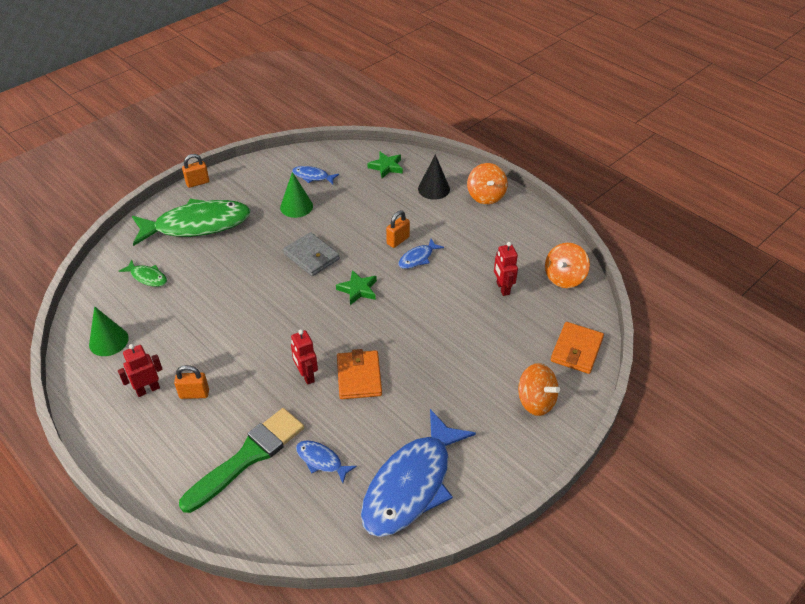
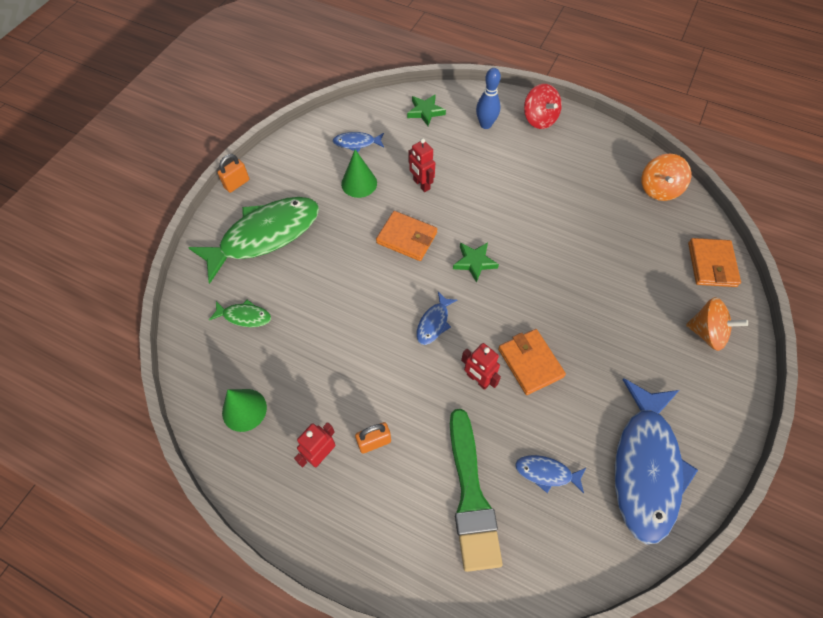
camera: 20 degrees left, 15 degrees up
green brush [179,408,304,513] -> green brush turned 150 degrees clockwise [450,409,503,572]
grey wallet [283,232,340,276] -> orange wallet [376,211,437,261]
orange padlock [386,210,410,248] -> none
blue fish [398,239,444,269] -> blue fish moved to [417,292,458,345]
black cone [418,154,450,200] -> blue bowling pin [476,68,501,129]
orange spinning top [467,163,508,204] -> red spinning top [524,84,562,129]
red robot [494,242,518,296] -> red robot moved to [409,138,435,192]

